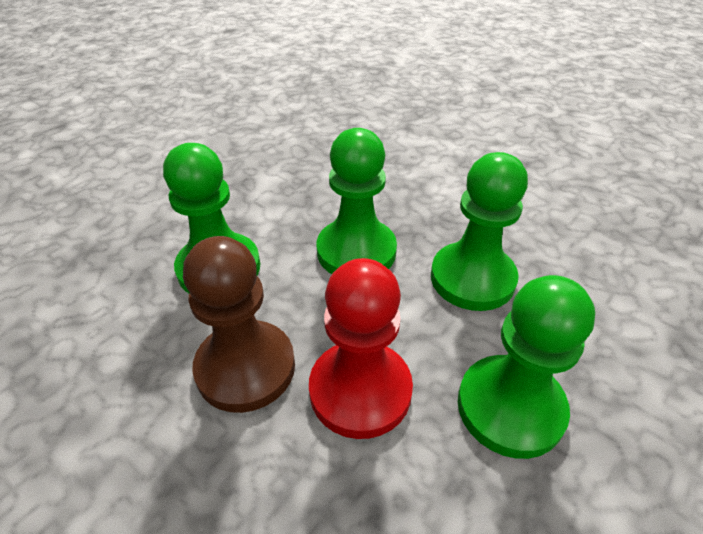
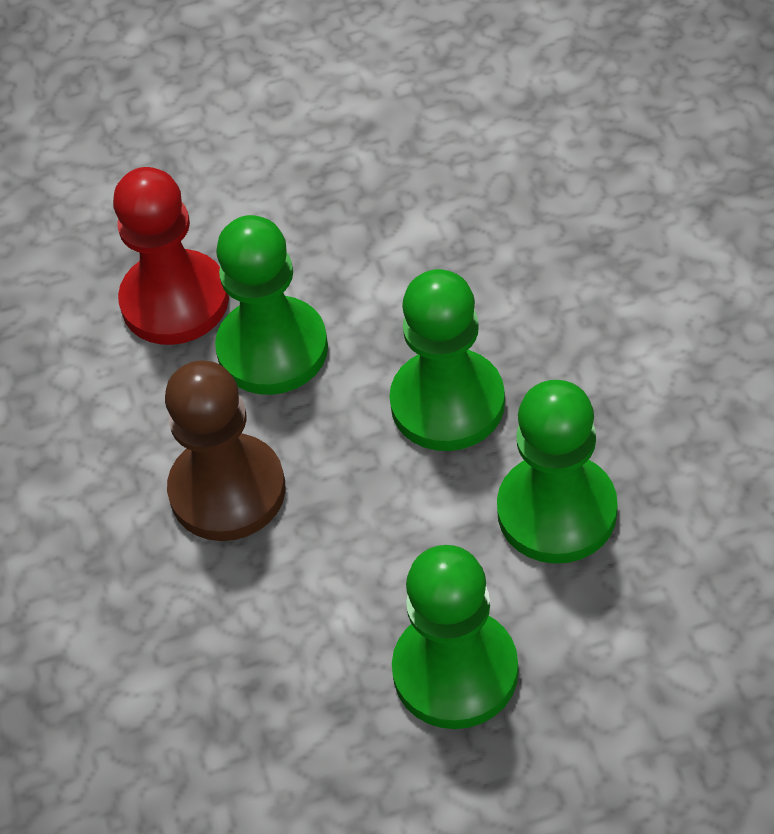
camera: 40 degrees right, 10 degrees up
red pawn [309,258,413,439] -> red pawn moved to [113,167,229,345]

